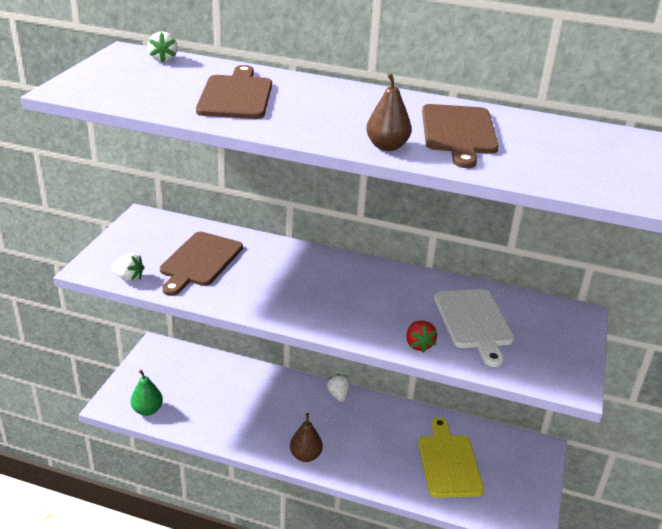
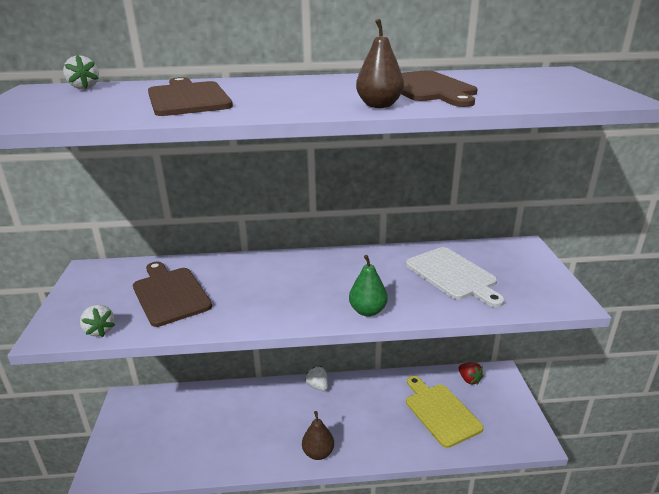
camera: 20 degrees left, 5 degrees down
white strawberry [111,253,145,282] -> white strawberry turned 60 degrees clockwise [80,305,115,337]
green pear [131,370,163,416] -> green pear moved to [349,255,388,316]
brown cutting board [160,232,243,296] -> brown cutting board turned 150 degrees clockwise [133,262,212,327]
red strawberry [406,321,437,353] -> red strawberry moved to [458,362,483,385]

